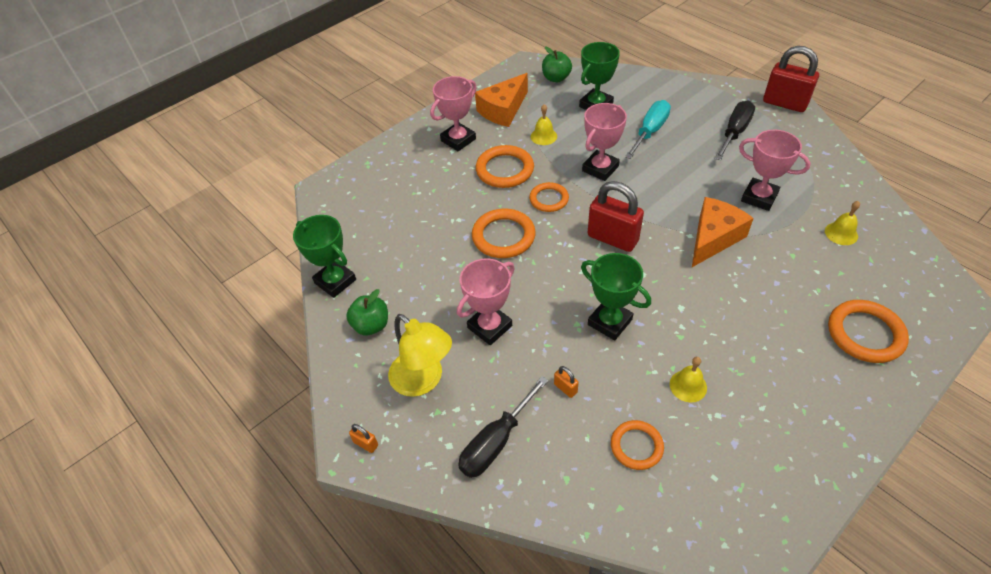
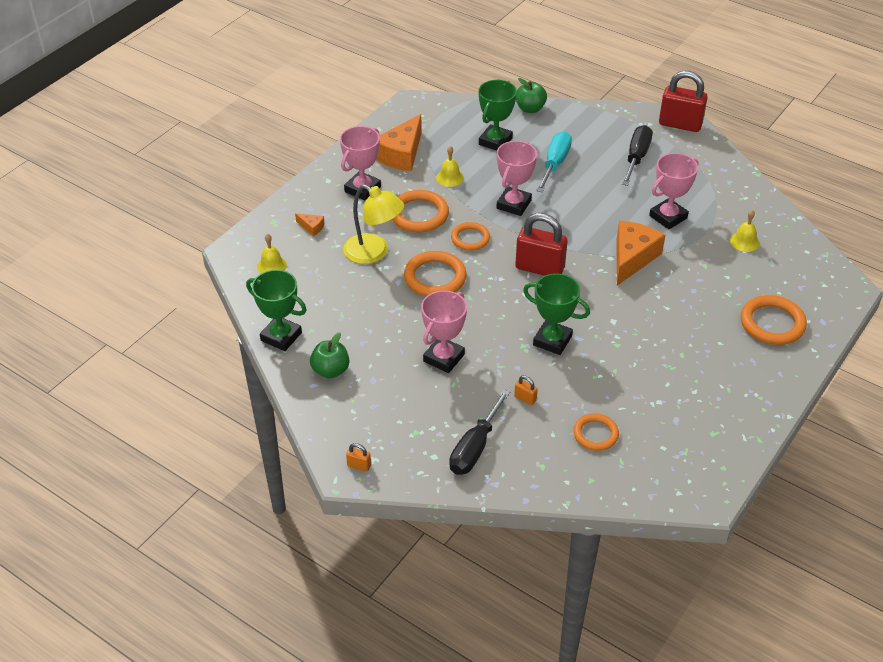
camera: 15 degrees left, 5 degrees down
yellow lamp [388,314,452,397] -> yellow lamp moved to [343,185,404,264]
green apple [542,47,572,82] -> green apple moved to [516,78,547,113]
yellow bell [670,357,707,402] -> yellow bell moved to [257,234,287,273]
pink trophy [739,130,811,211] -> pink trophy turned 60 degrees counterclockwise [649,153,698,229]
none -> orange cheese [295,213,325,236]

